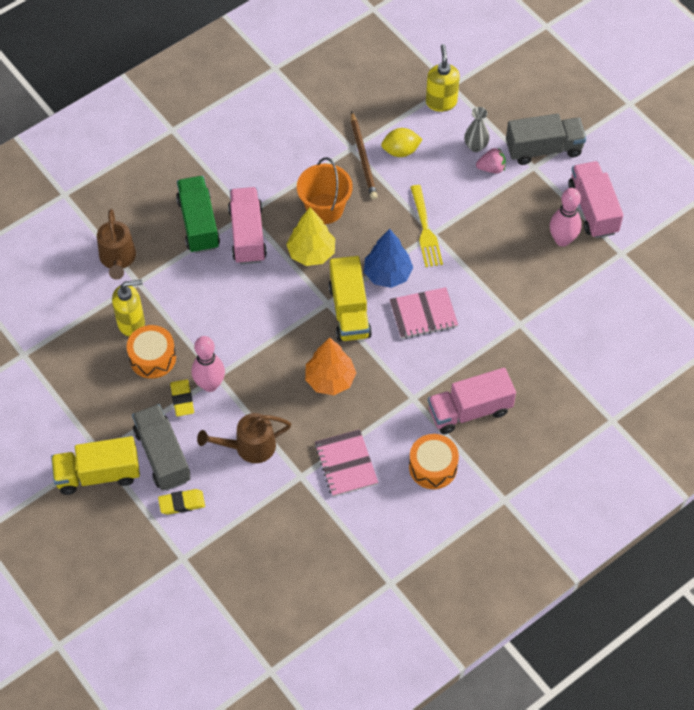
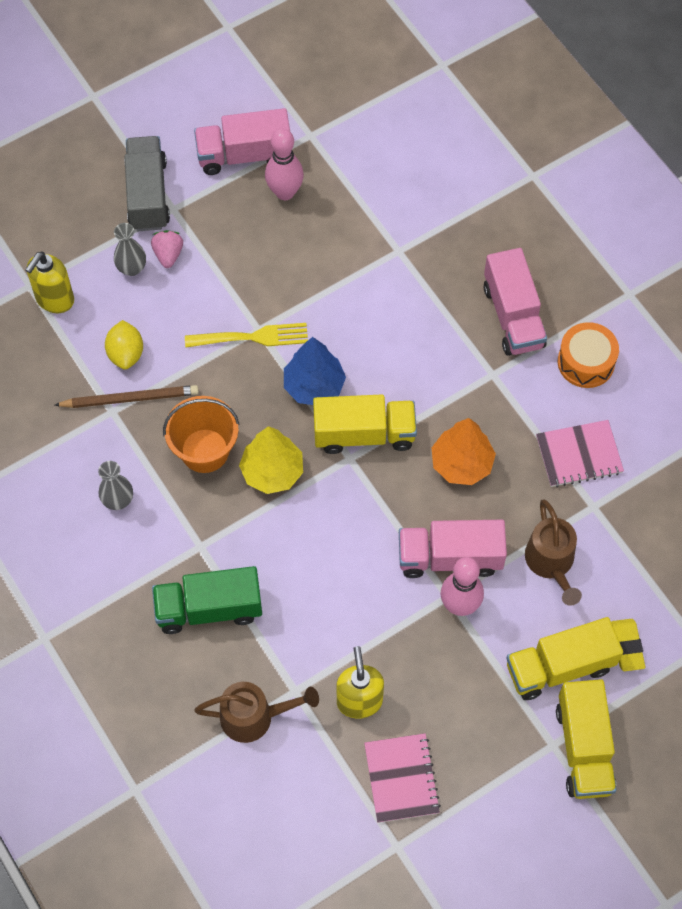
camera: 85 degrees left, 5 degrees up
orange drum [127,325,176,379] -> none
grey truck [132,404,191,491] -> yellow truck [506,617,623,700]
yellow eraser [170,379,194,416] -> none
pink truck [228,187,267,264] -> pink truck moved to [399,520,507,578]
pink notebook [390,287,458,339] -> pink notebook moved to [364,733,441,823]
yellow soap dispenser [426,44,460,112] -> yellow soap dispenser turned 60 degrees counterclockwise [25,251,74,313]
none -> grey vase [98,461,133,510]

